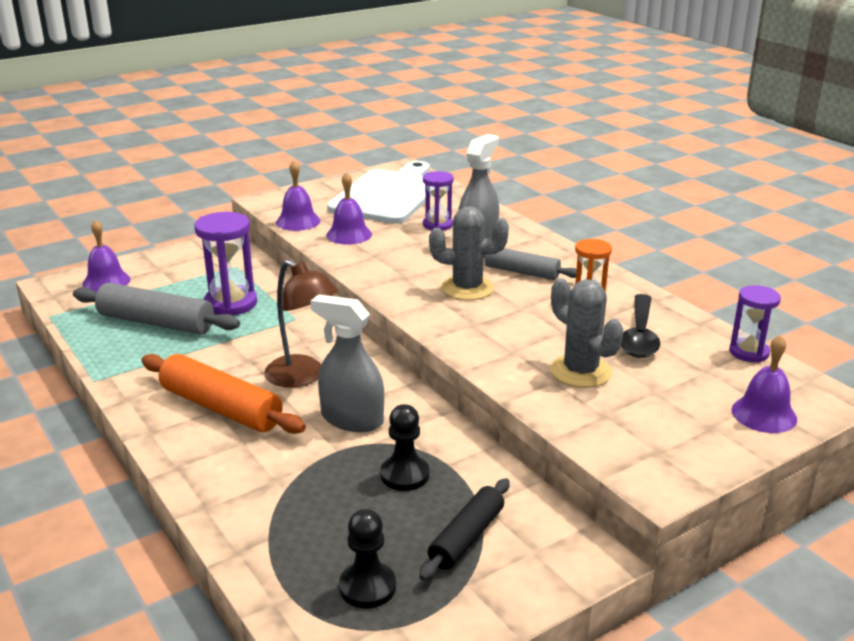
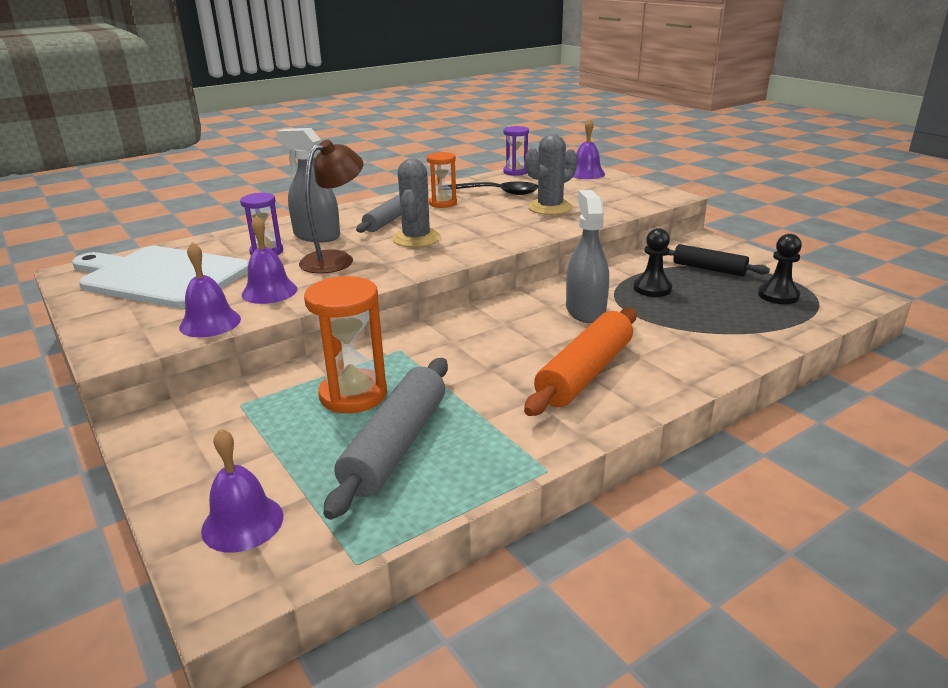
camera: 90 degrees left, 0 degrees up
purple hourglass [194,212,257,316] -> orange hourglass [304,276,387,413]
brown lamp [264,259,338,387] -> brown lamp moved to [299,140,363,273]
grey spray bottle [310,294,384,432] -> grey spray bottle turned 150 degrees clockwise [566,190,609,323]

